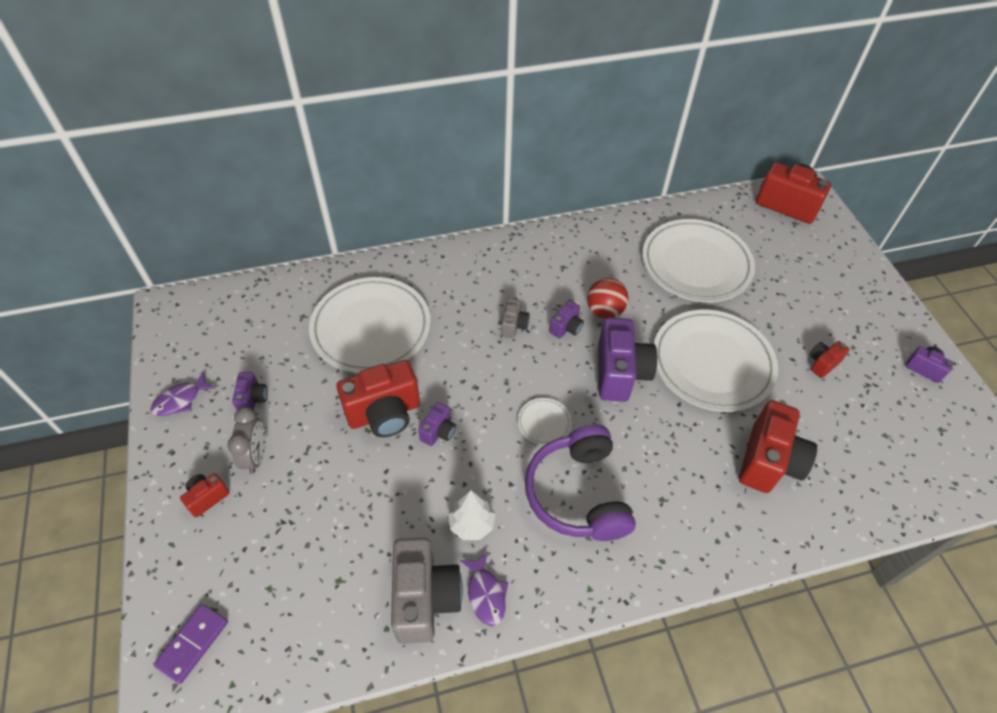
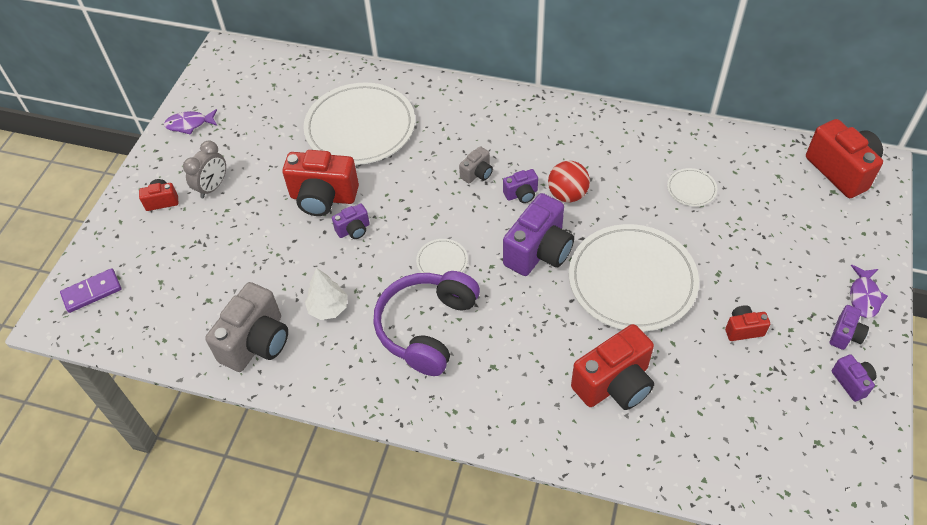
camera: 35 degrees right, 0 degrees up
purple camera [232,372,268,410] -> purple camera moved to [830,305,869,350]
purple fish [460,552,508,626] -> purple fish moved to [850,265,888,318]
white plate [642,219,755,302] -> white plate [667,168,717,206], size x0.41

